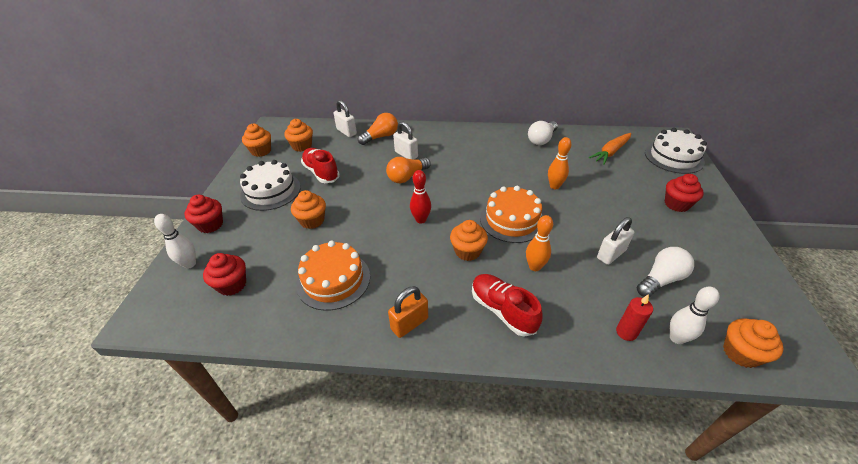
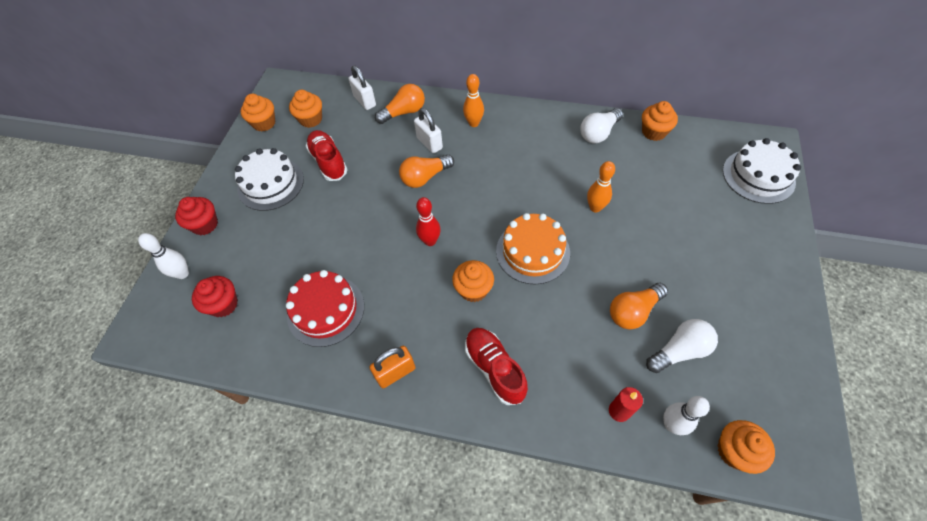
camera: 10 degrees right, 15 degrees up
orange cupcake [291,190,326,229] -> orange cupcake moved to [642,101,678,141]
orange cake [296,241,370,311] -> red cake [286,270,364,347]
orange bowling pin [526,215,553,271] -> orange bowling pin moved to [463,74,484,127]
orange carrot [589,133,631,165] -> none
white padlock [597,217,634,265] -> orange light bulb [610,283,668,329]
red cupcake [665,174,704,212] -> none

